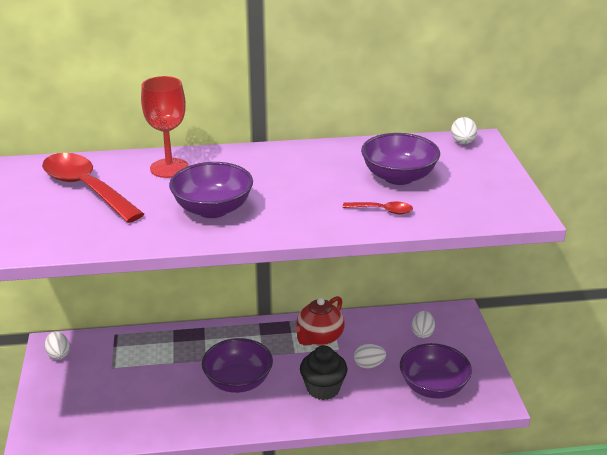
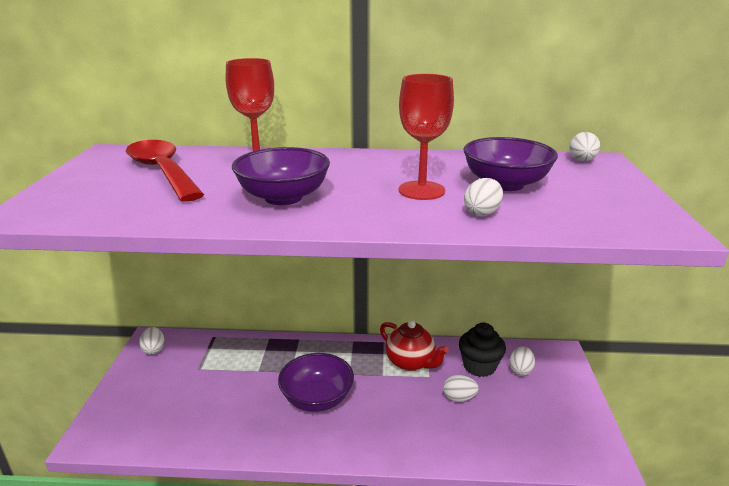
camera: 10 degrees right, 5 degrees down
red teapot [295,296,345,346] -> red teapot turned 90 degrees counterclockwise [380,320,449,371]
black cupcake [300,345,348,400] -> black cupcake moved to [459,323,506,377]
red spoon [343,201,413,214] -> white egg [464,178,503,216]
purple bowl [400,343,472,399] -> none
none -> red goblet [399,74,454,200]

